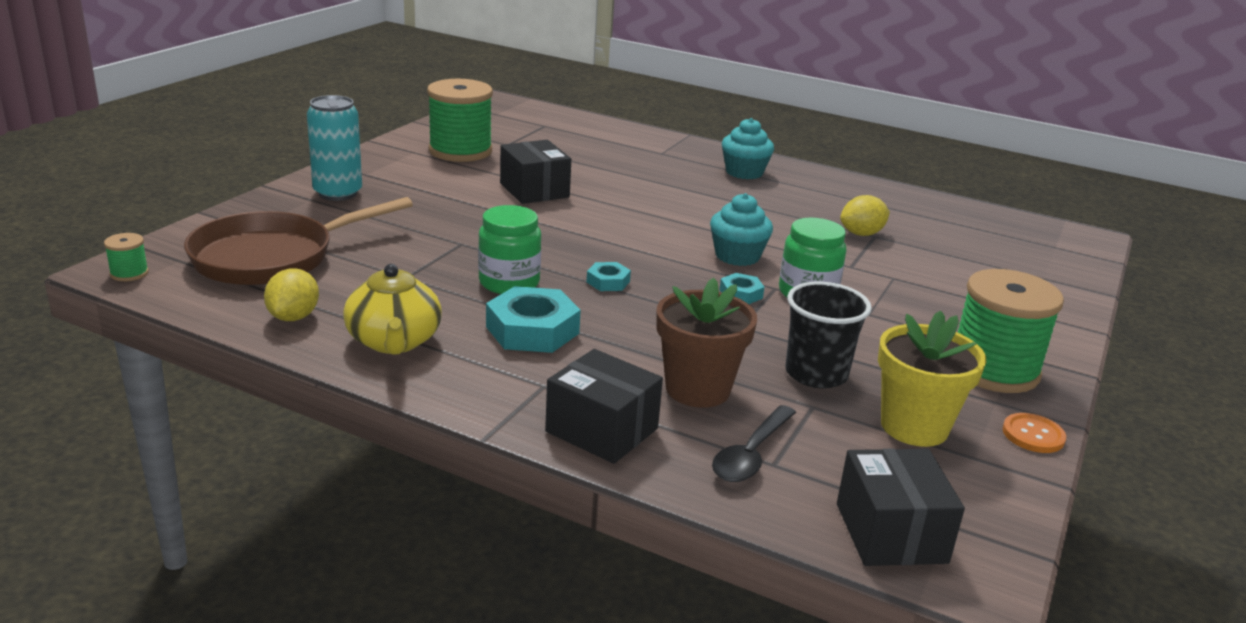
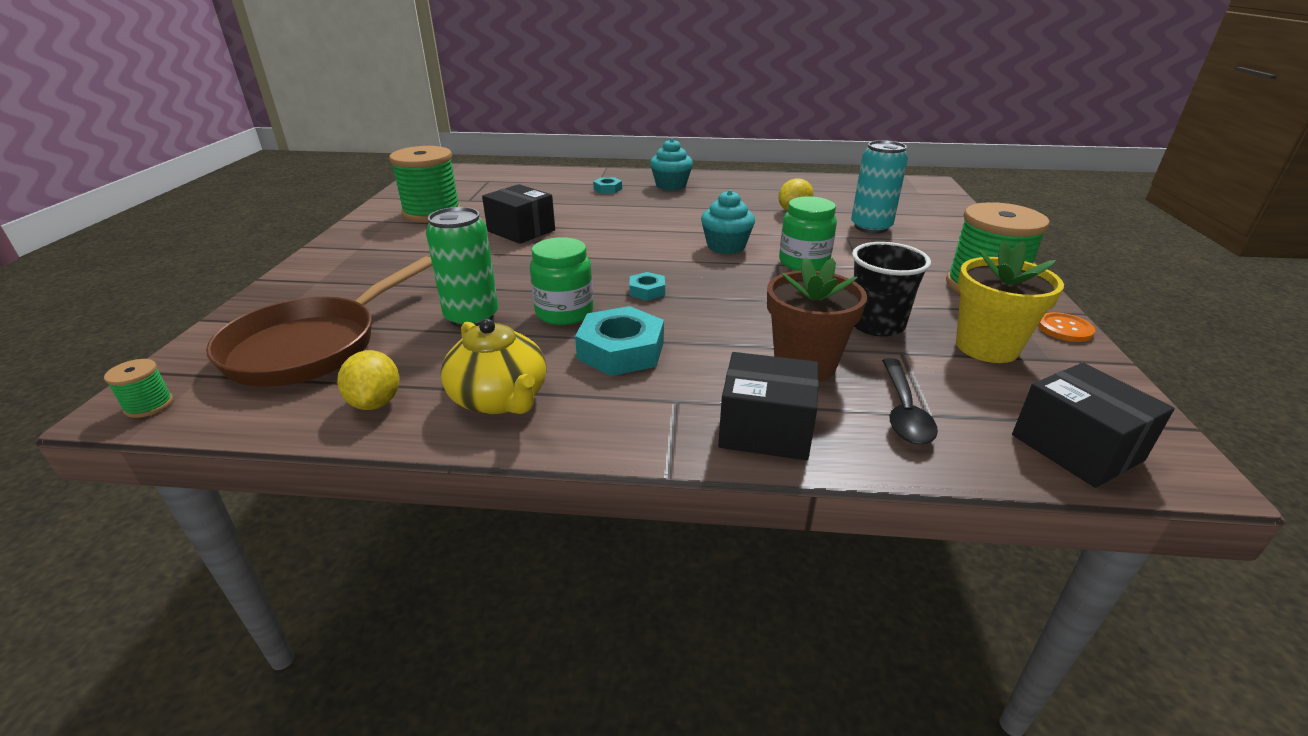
camera: 20 degrees left, 5 degrees up
turquoise can [307,95,362,201] -> turquoise can moved to [851,140,908,234]
turquoise nut [720,273,764,304] -> turquoise nut moved to [593,177,622,194]
none -> green can [426,207,498,328]

